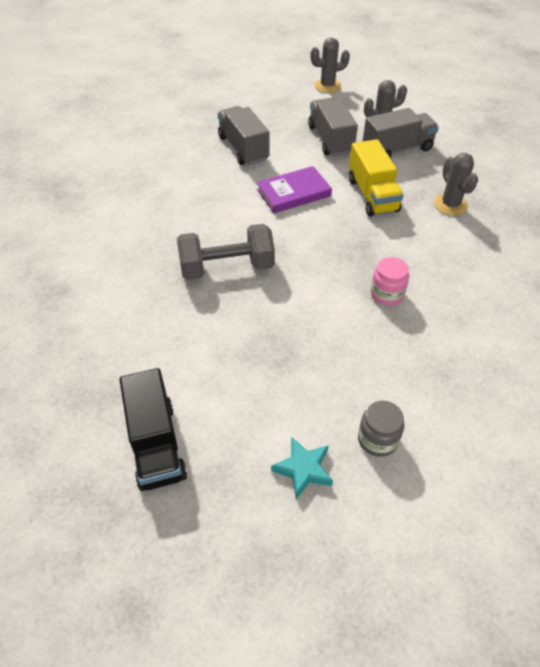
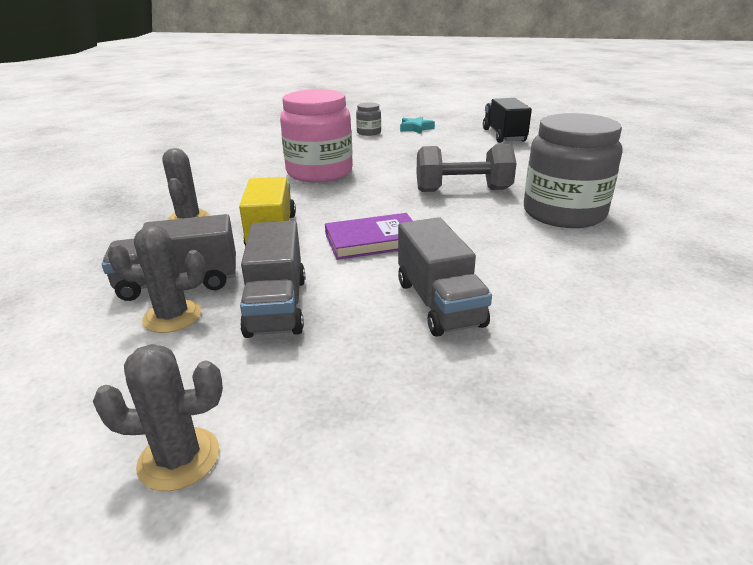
camera: 170 degrees left, 20 degrees down
pink jar [371,257,409,306] -> pink jar [280,89,353,182], size x2.23
none -> grey jar [524,113,623,228]

